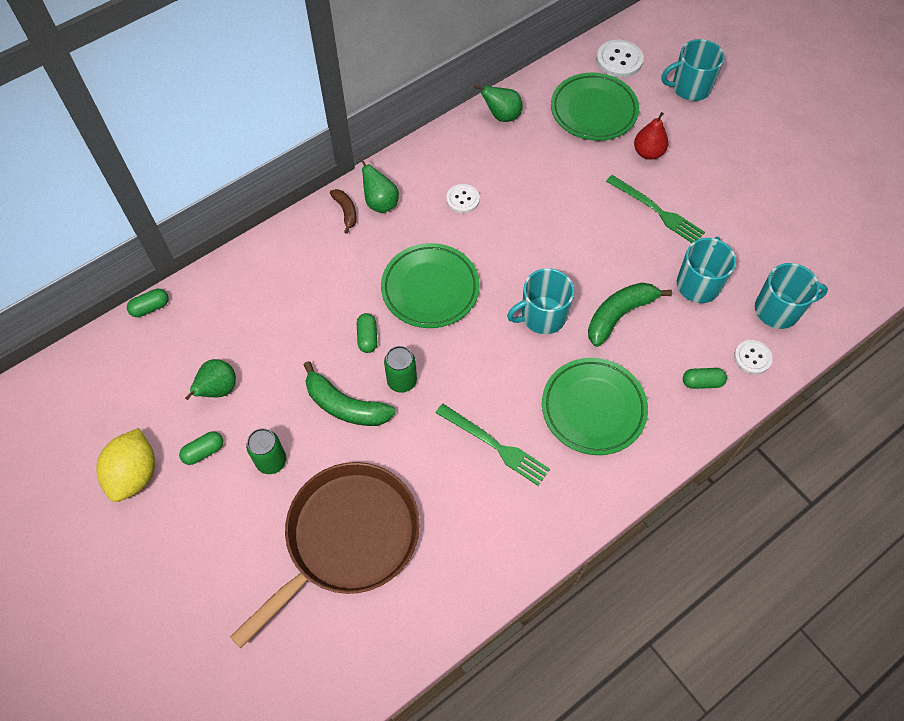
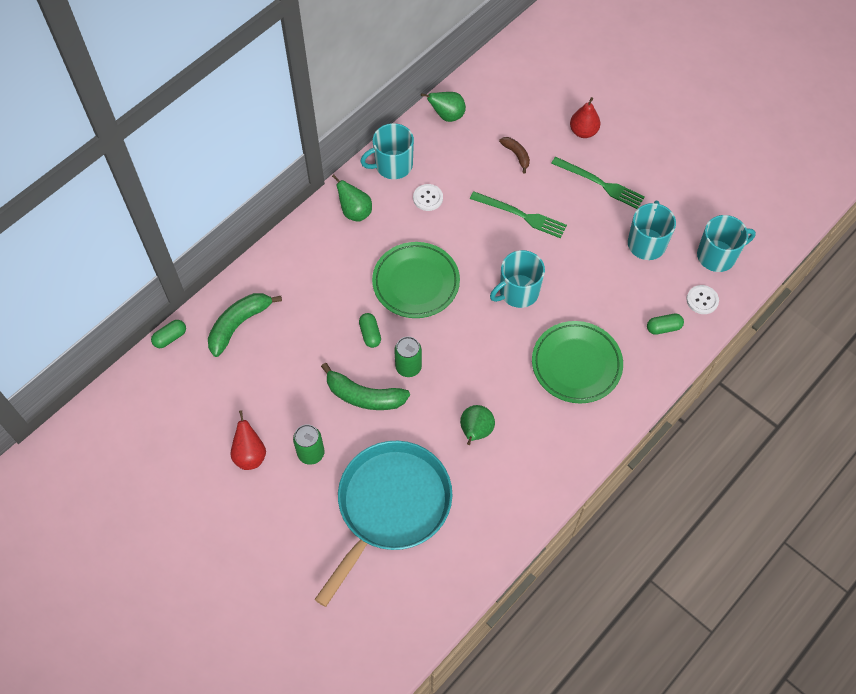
camera: 10 degrees left, 0 degrees up
yellow lemon [96,428,155,502] -> none
green capsule [179,431,223,465] -> red pear [230,410,266,470]
green pear [185,359,236,400] -> green pear moved to [460,405,495,445]
brown pan [230,462,420,648] -> turquoise pan [314,441,452,607]
brown banana [330,189,357,234] -> brown banana moved to [499,137,530,174]
green fork [436,404,550,486] -> green fork moved to [470,191,567,238]
green plate [551,73,639,141] -> none
green banana [588,283,672,347] -> green banana moved to [208,293,282,357]
white button [596,40,644,78] -> none
turquoise mug [661,39,724,101] -> turquoise mug moved to [360,123,414,179]

